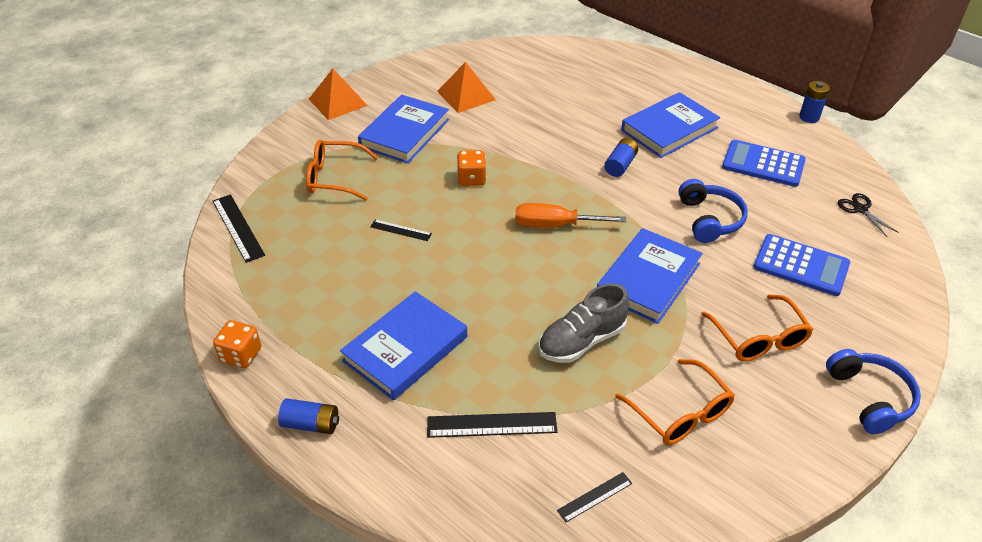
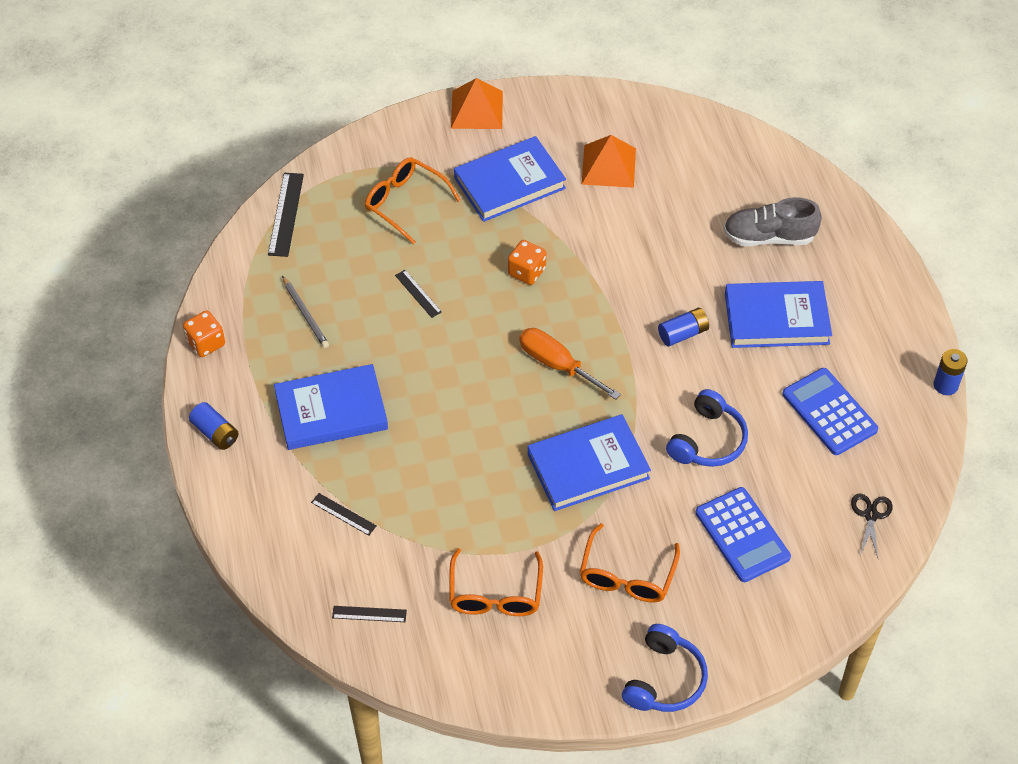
camera: 35 degrees right, 10 degrees up
black ruler [427,412,558,438] -> black ruler [311,493,376,536], size x0.60
grey shoe [538,283,629,363] -> grey shoe moved to [724,197,822,246]
none -> grey pencil [282,276,329,348]

